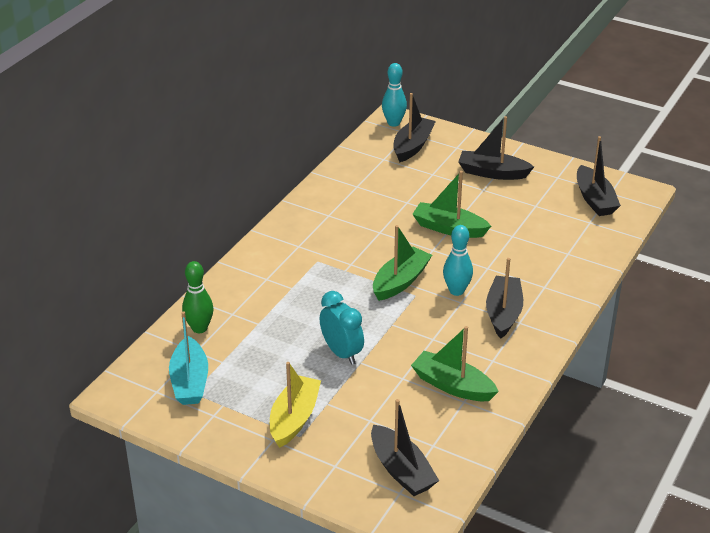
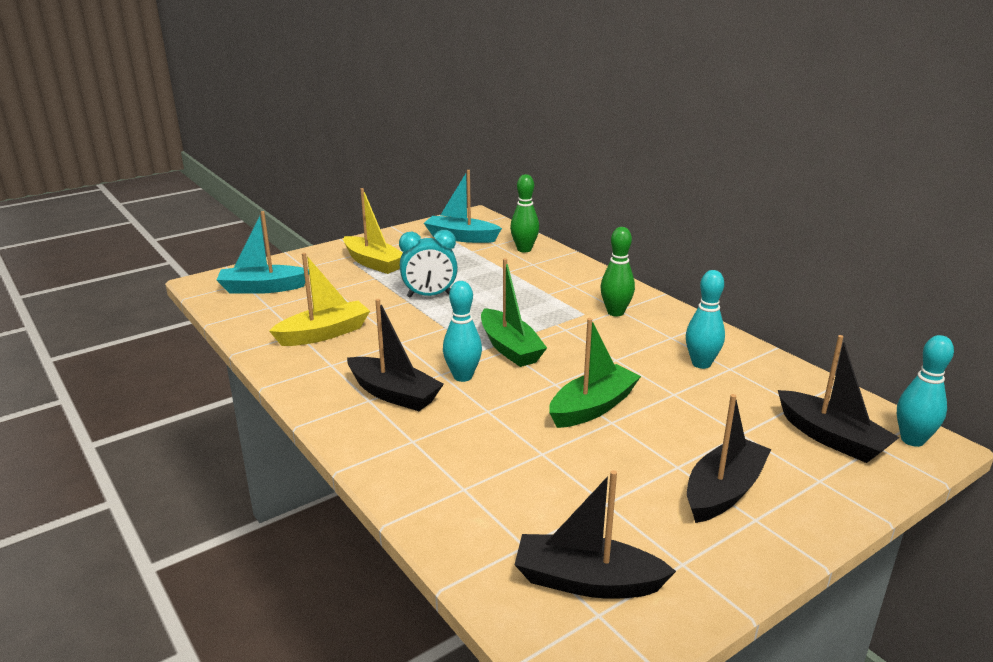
camera: 115 degrees right, 10 degrees down
black boat [371,399,439,496] -> turquoise boat [217,211,309,294]
green boat [411,326,499,401] -> yellow boat [269,253,370,346]
none -> green bowling pin [601,227,635,316]
none -> turquoise bowling pin [686,270,725,369]

